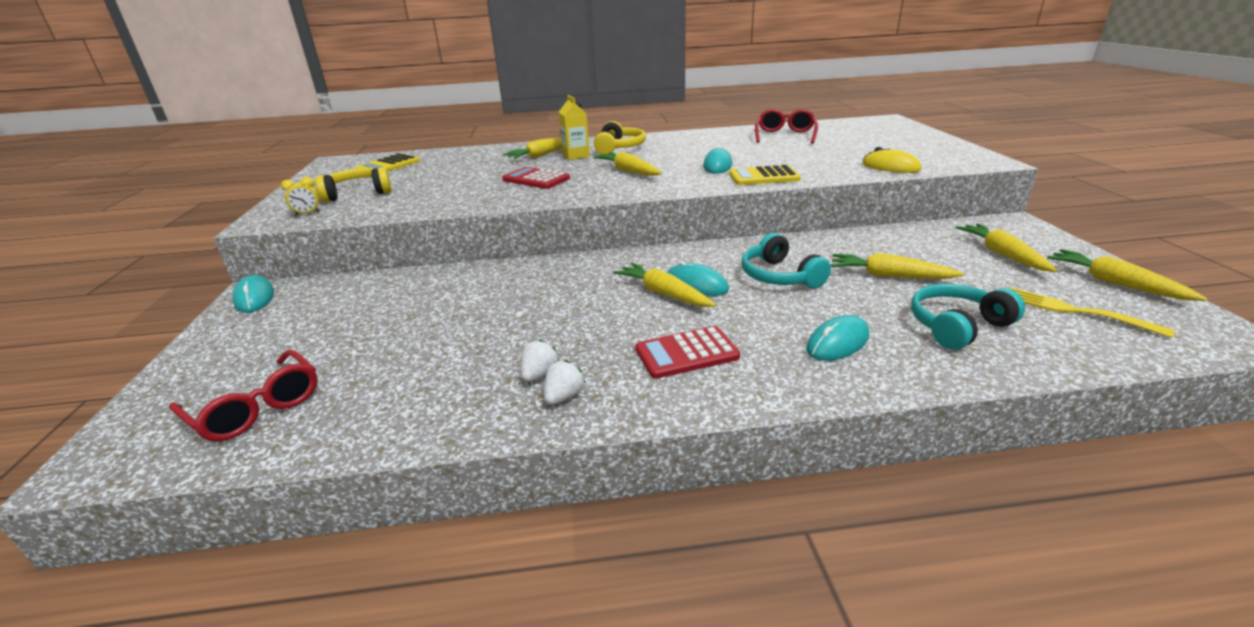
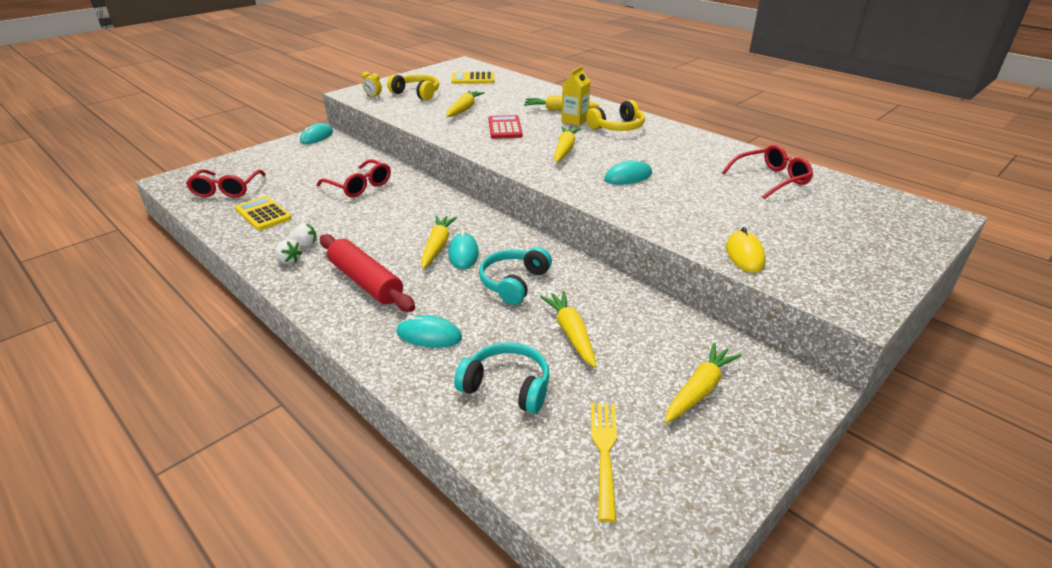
camera: 50 degrees right, 5 degrees up
white strawberry [544,360,586,405] -> white strawberry turned 45 degrees clockwise [275,239,302,264]
red calculator [635,326,740,379] -> red rolling pin [320,234,415,312]
yellow calculator [729,165,801,185] -> yellow calculator moved to [235,196,292,230]
yellow carrot [1047,249,1207,301] -> yellow carrot moved to [446,90,485,117]
none -> red glasses [317,159,391,197]

